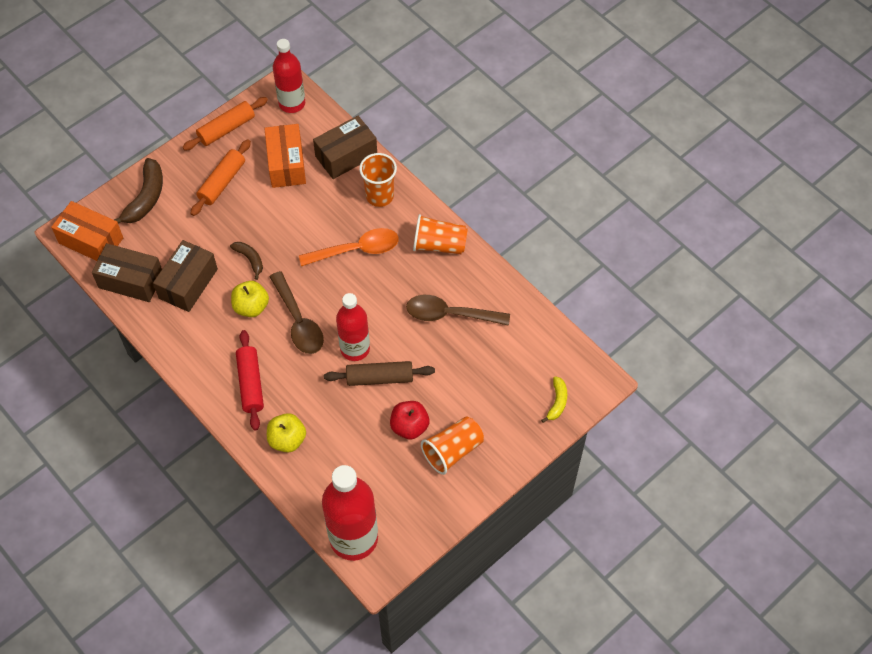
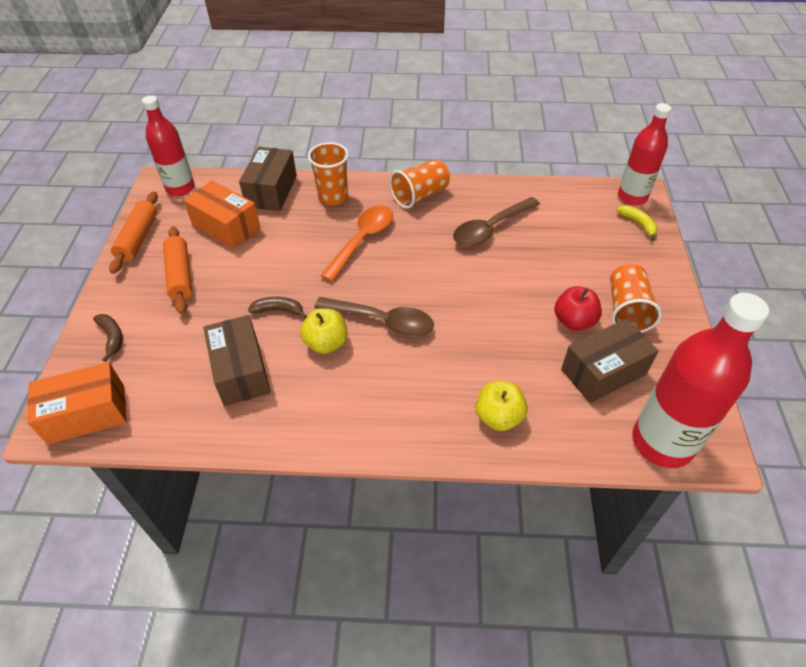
camera: 45 degrees left, 10 degrees down
brown box [92,243,162,302] -> brown box moved to [561,318,659,403]
brown banana [114,158,163,223] -> brown banana [93,314,123,362], size x0.57
red rolling pin [236,330,264,431] -> none
brown rolling pin [324,361,435,386] -> none
red bottle [336,293,370,361] -> red bottle moved to [618,103,672,205]

